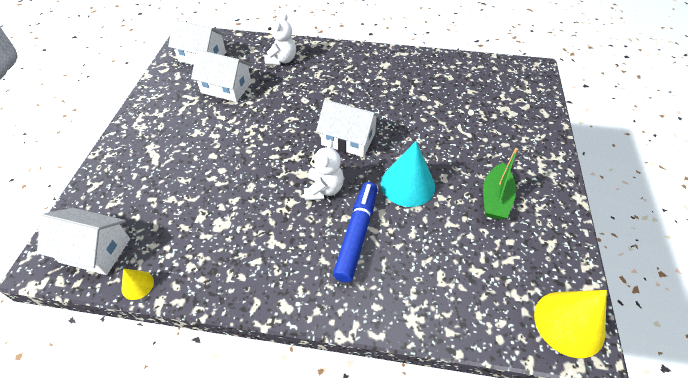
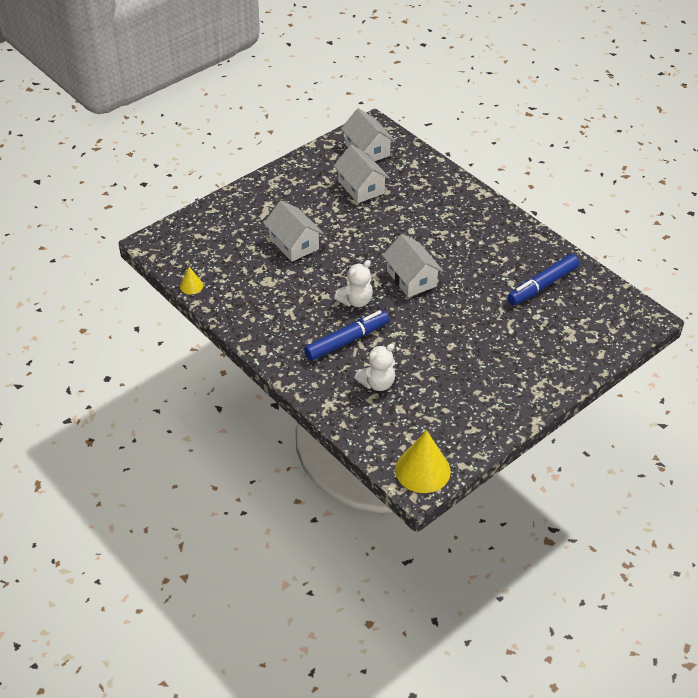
camera: 40 degrees right, 5 degrees down
white house [37,208,130,275] -> white house moved to [264,201,324,262]
white teddy bear [264,13,296,65] -> white teddy bear moved to [354,344,395,391]
turquoise cone [381,141,435,207] -> none
green boat [483,148,518,220] -> none
none -> blue marker [507,254,579,305]

